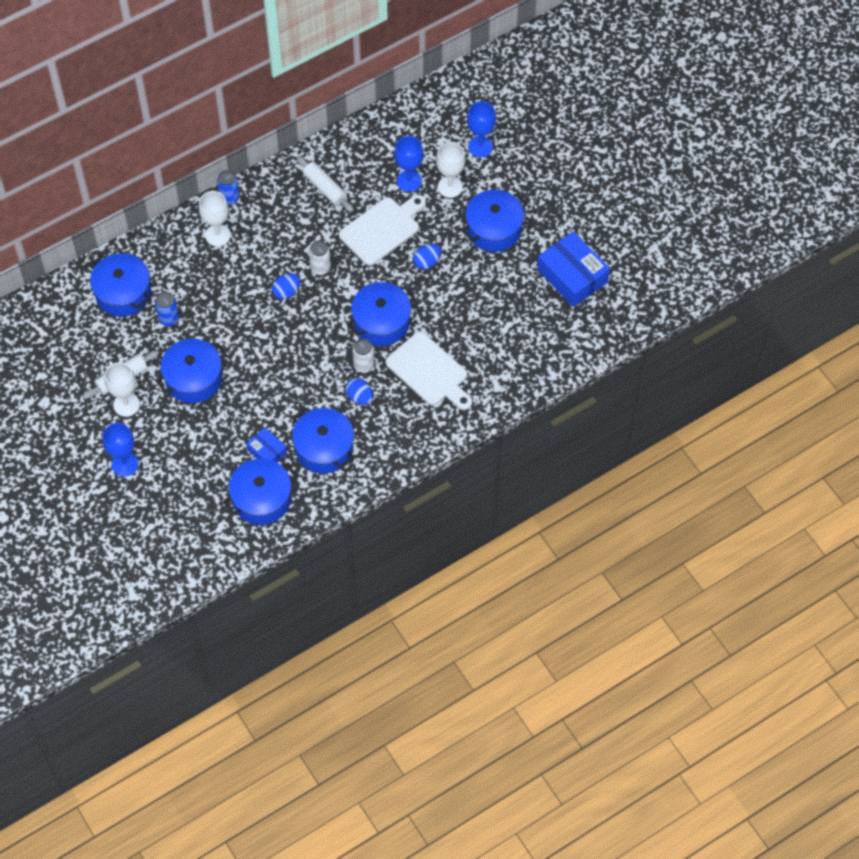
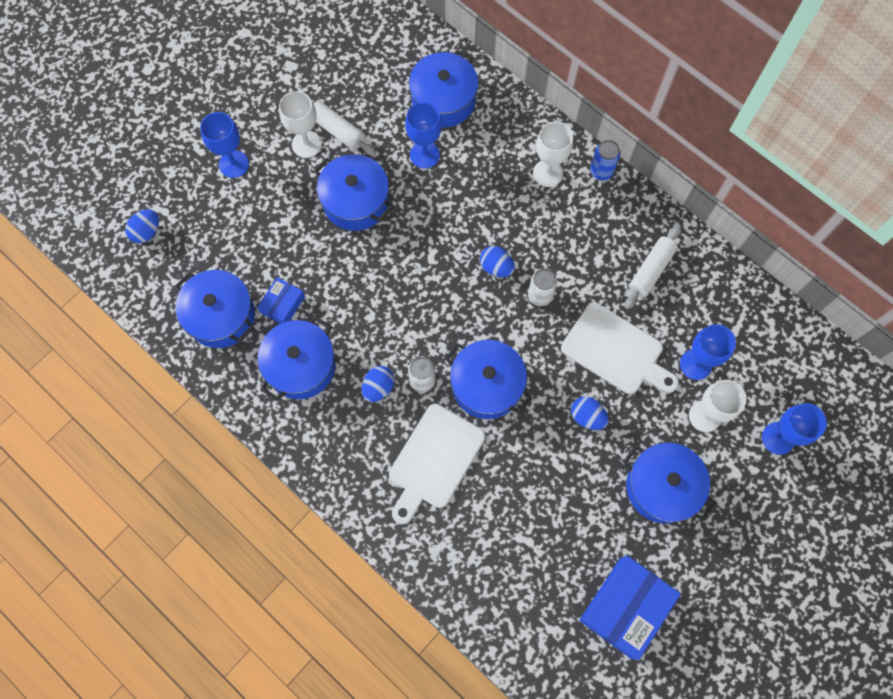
camera: 75 degrees right, 10 degrees up
blue can [155,292,179,326] -> blue goblet [405,102,442,169]
none -> blue egg [125,209,159,243]

